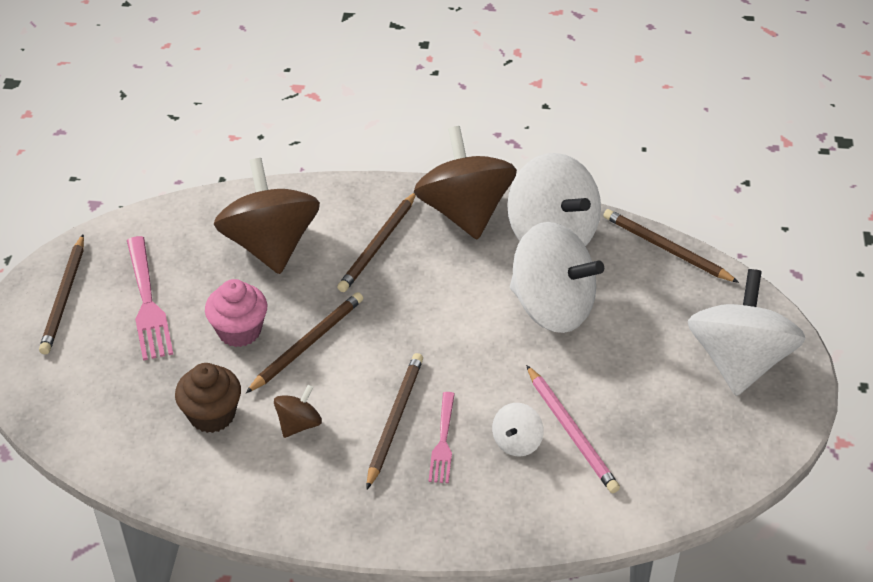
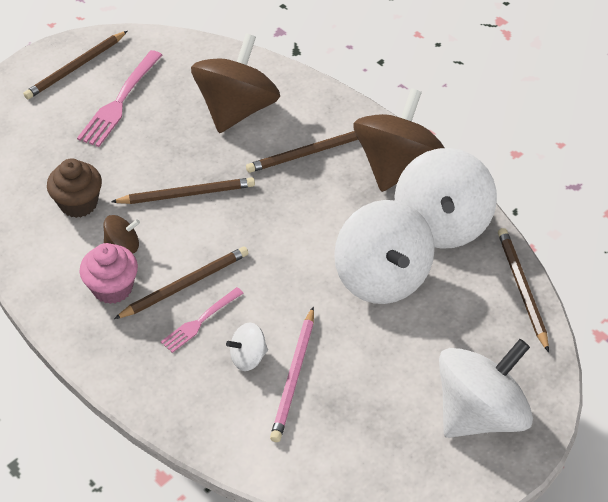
camera: 40 degrees right, 5 degrees up
pink cupcake [205,279,267,347] -> pink cupcake moved to [80,243,138,304]

